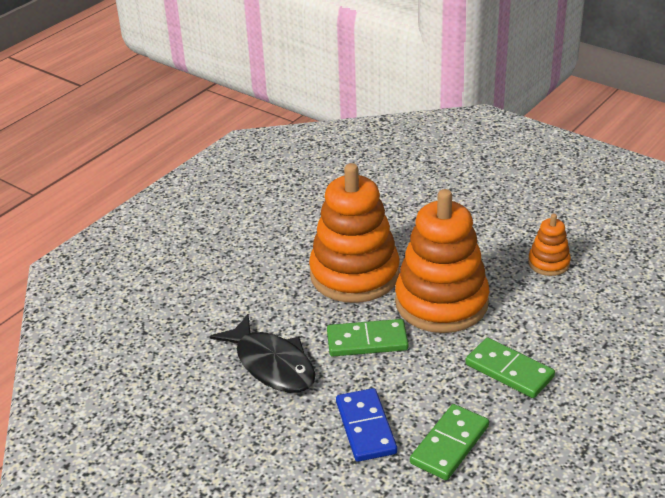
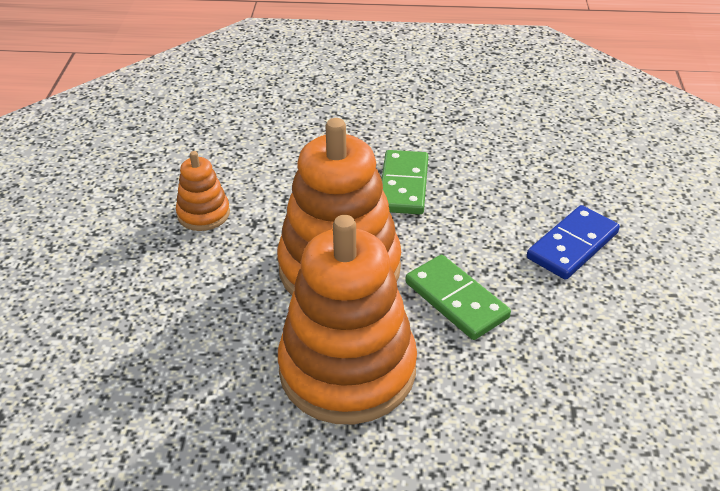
camera: 125 degrees left, 5 degrees up
black fish [209,314,316,393] -> none
green domino [410,404,489,480] -> none

